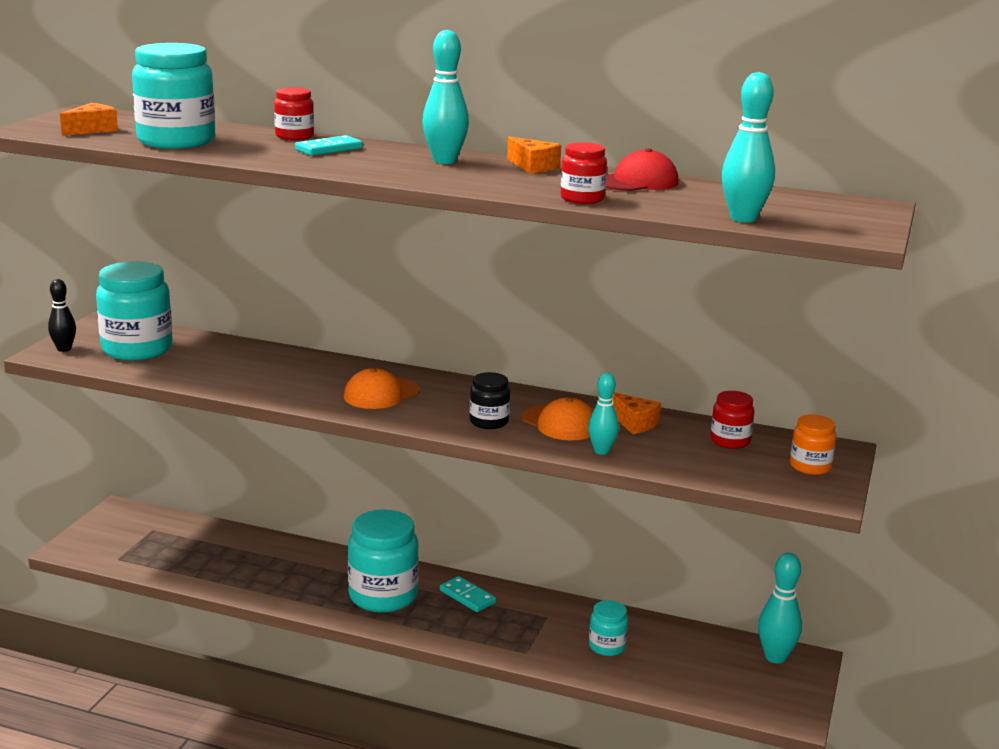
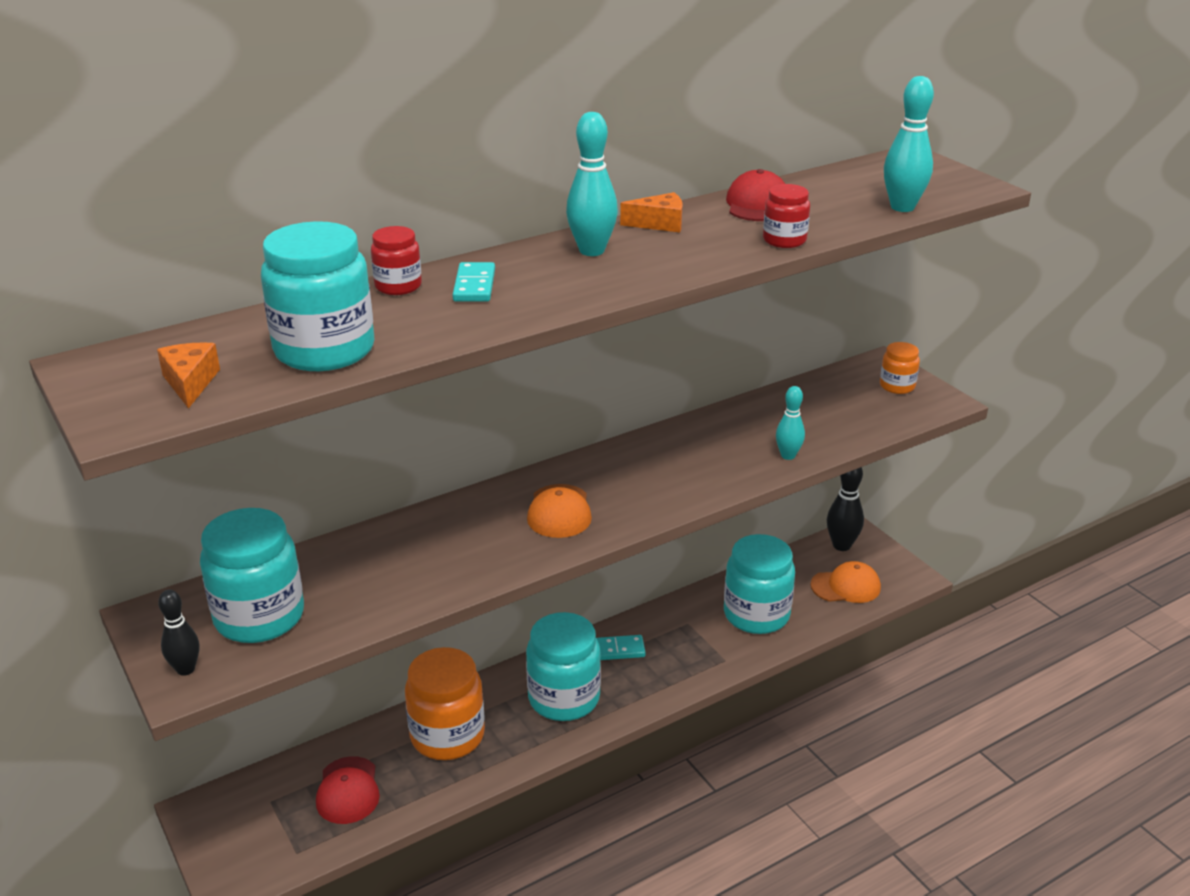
camera: 50 degrees left, 10 degrees up
black jar [470,372,510,429] -> none
orange cap [522,397,593,440] -> orange cap moved to [811,561,881,603]
turquoise jar [589,600,628,656] -> turquoise jar [724,534,795,634], size x1.95
orange cheese [612,392,661,434] -> none
red jar [711,391,754,449] -> none
turquoise bowling pin [758,553,802,664] -> black bowling pin [827,467,864,551]
none -> red cap [316,756,380,824]
none -> orange jar [405,647,485,760]

